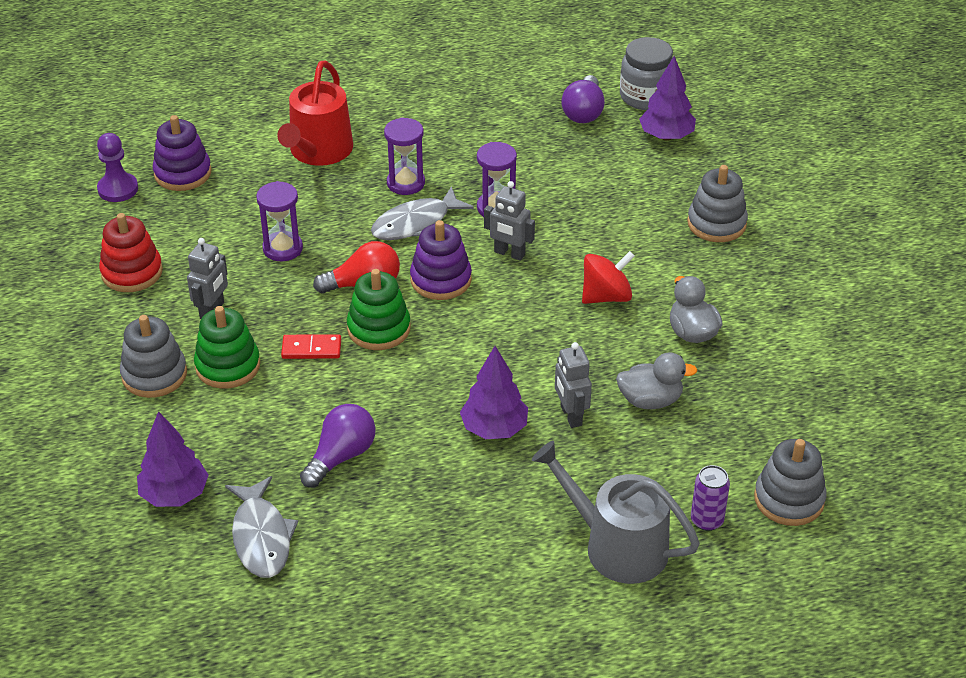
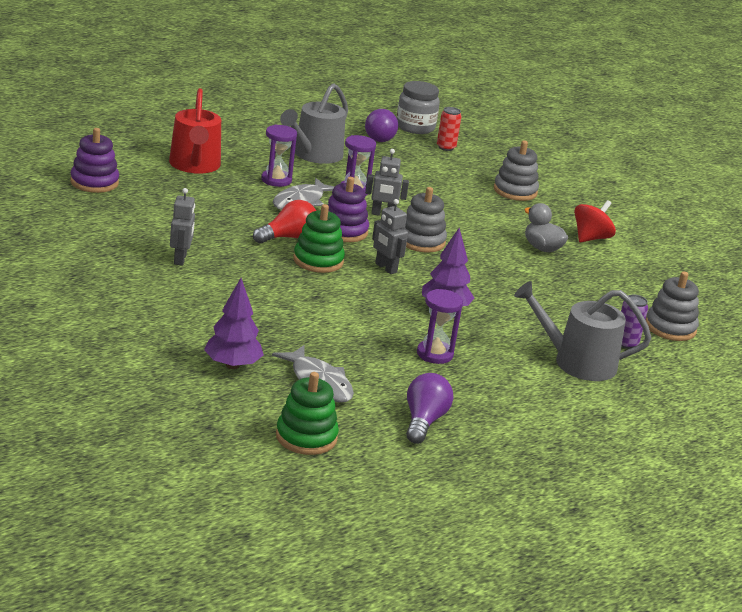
camera: 25 degrees left, 15 degrees down
purple pawn [97,133,138,202] -> none
red stacking toy [99,213,163,292] -> none
grey stacking toy [120,315,187,398] -> grey stacking toy moved to [403,187,447,253]
green stacking toy [194,306,260,389] -> green stacking toy moved to [276,372,339,455]
purple hourglass [256,181,303,261] -> purple hourglass moved to [417,289,463,364]
red domino [281,334,341,359] -> none
purple light bulb [300,404,376,488] -> purple light bulb moved to [406,373,453,444]
grey robot [555,342,592,428] -> grey robot moved to [372,199,408,274]
red spinning top [582,251,634,304] -> red spinning top moved to [574,200,616,242]
grey duck [616,352,698,409] -> none
purple tree [639,56,696,141] -> red can [437,107,462,151]
none -> grey watering can [280,83,348,164]

